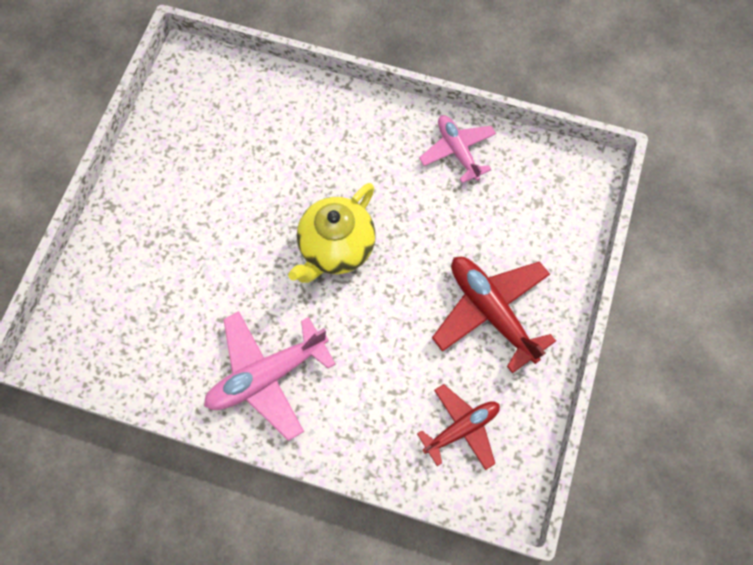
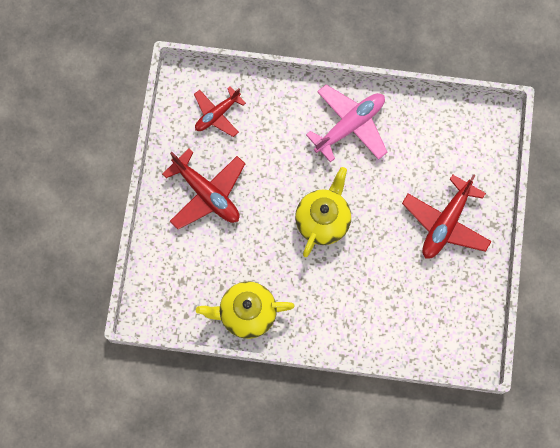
camera: 170 degrees right, 5 degrees up
pink plane [419,115,496,183] -> yellow teapot [196,282,295,339]
none -> red plane [402,174,492,259]

